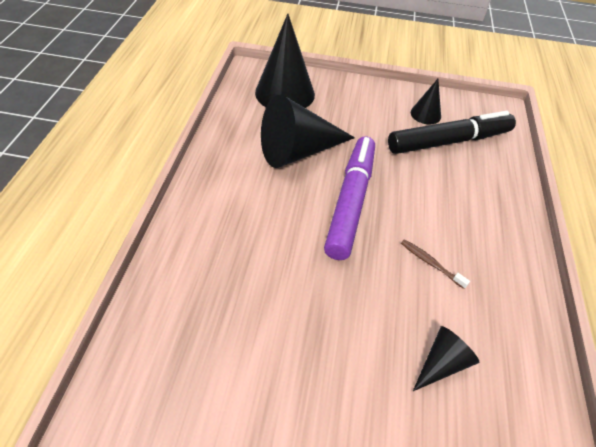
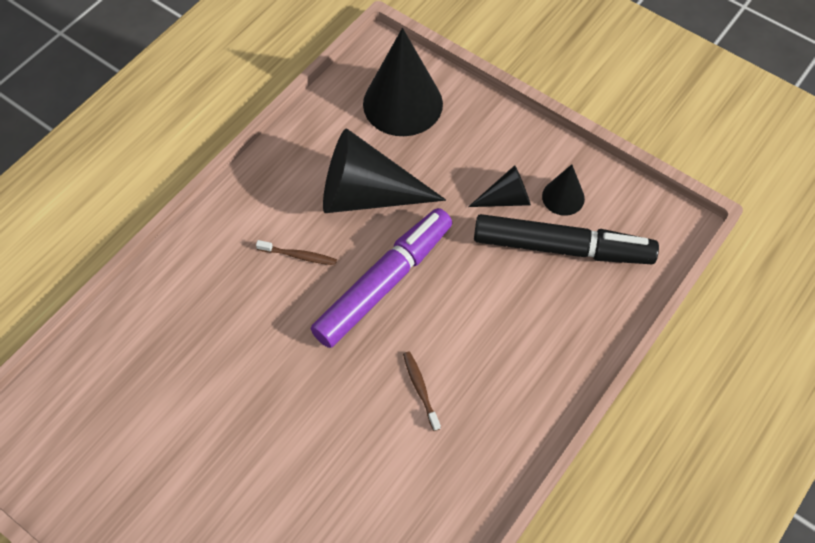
camera: 30 degrees right, 10 degrees up
black cone [413,326,479,391] -> black cone moved to [468,165,531,207]
none -> brown toothbrush [256,240,337,265]

